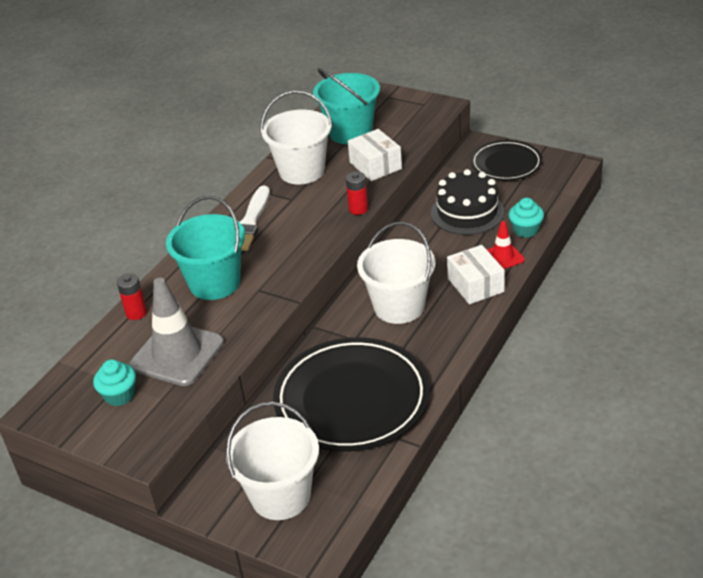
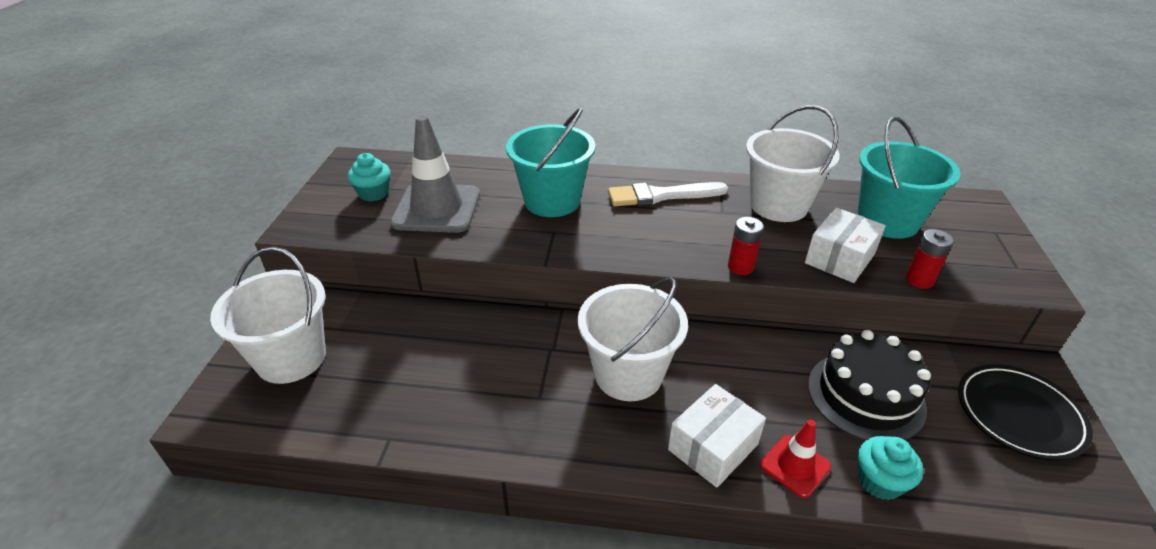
camera: 65 degrees right, 0 degrees up
red battery [117,273,147,320] -> red battery moved to [905,229,954,289]
black plate [273,337,429,451] -> none

